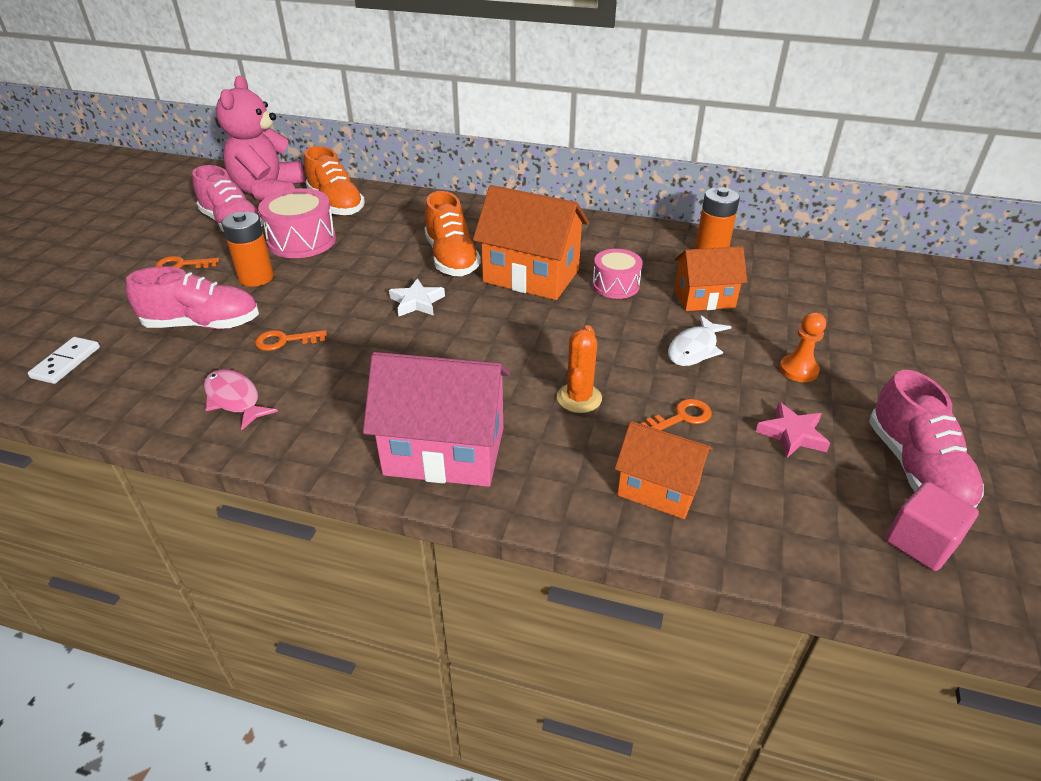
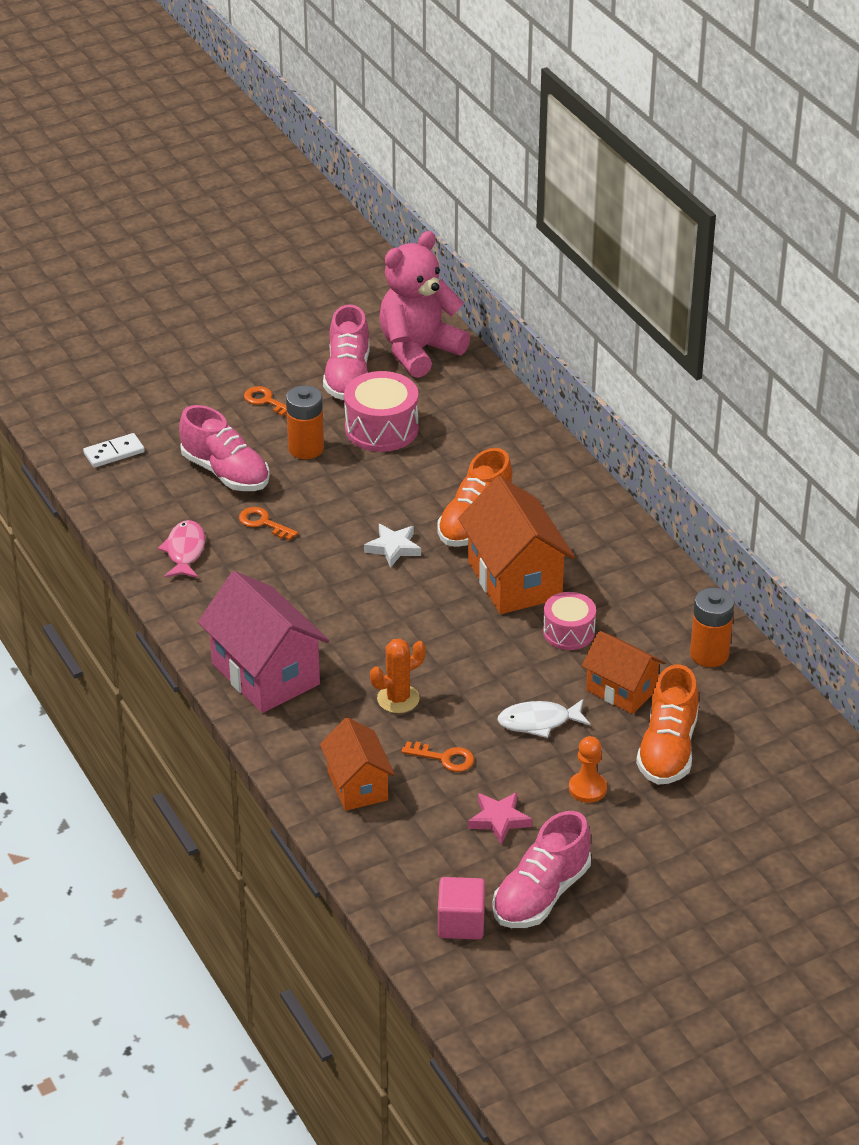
camera: 45 degrees right, 0 degrees up
orange shoe [304,146,365,216] -> orange shoe moved to [636,664,698,785]

